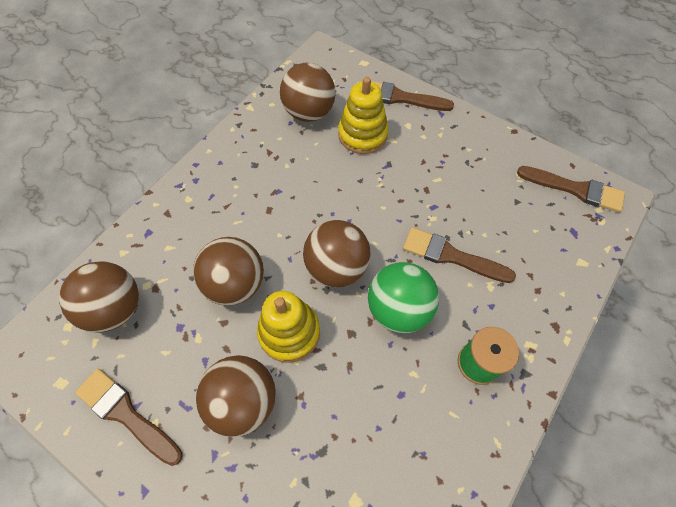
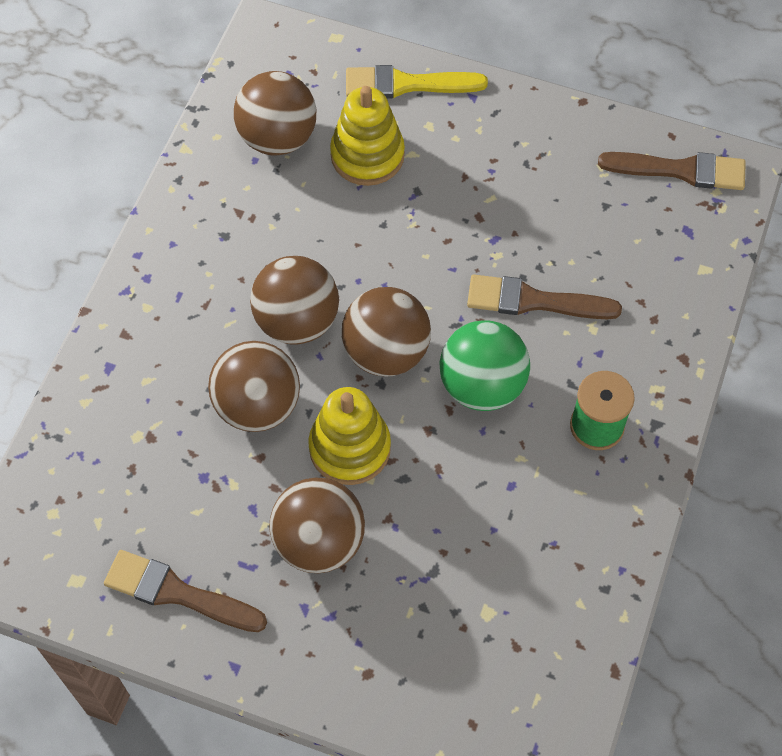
camera: 15 degrees left, 0 degrees up
brown ball [59,261,139,332] -> brown ball moved to [250,256,339,345]
brown brush [371,81,454,111] -> yellow brush [346,65,488,98]

